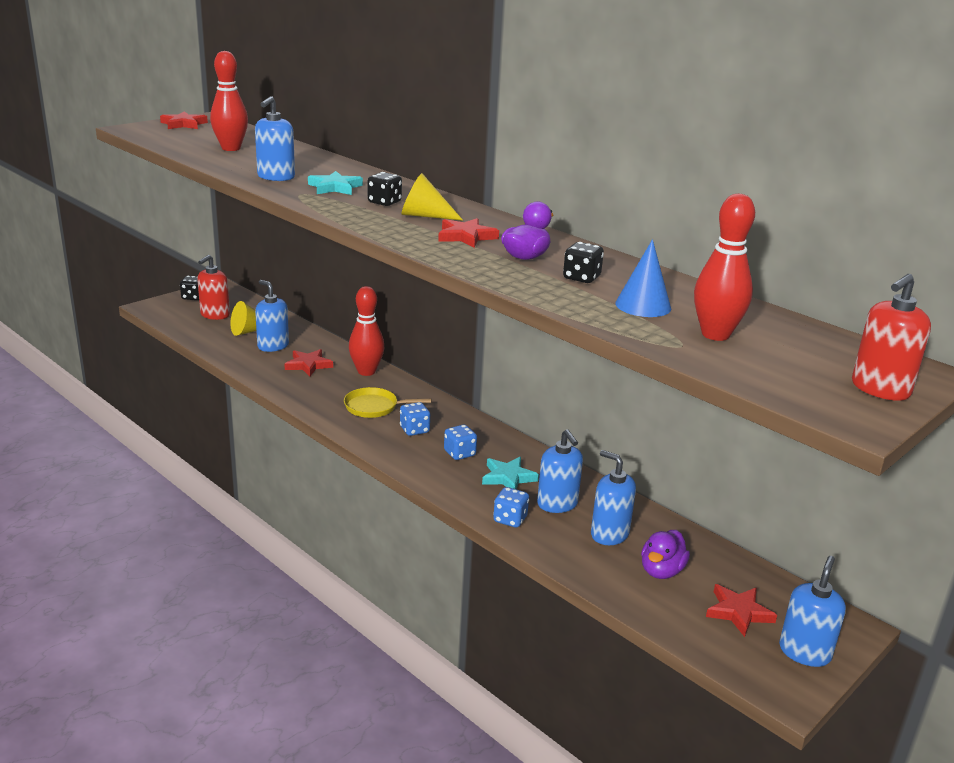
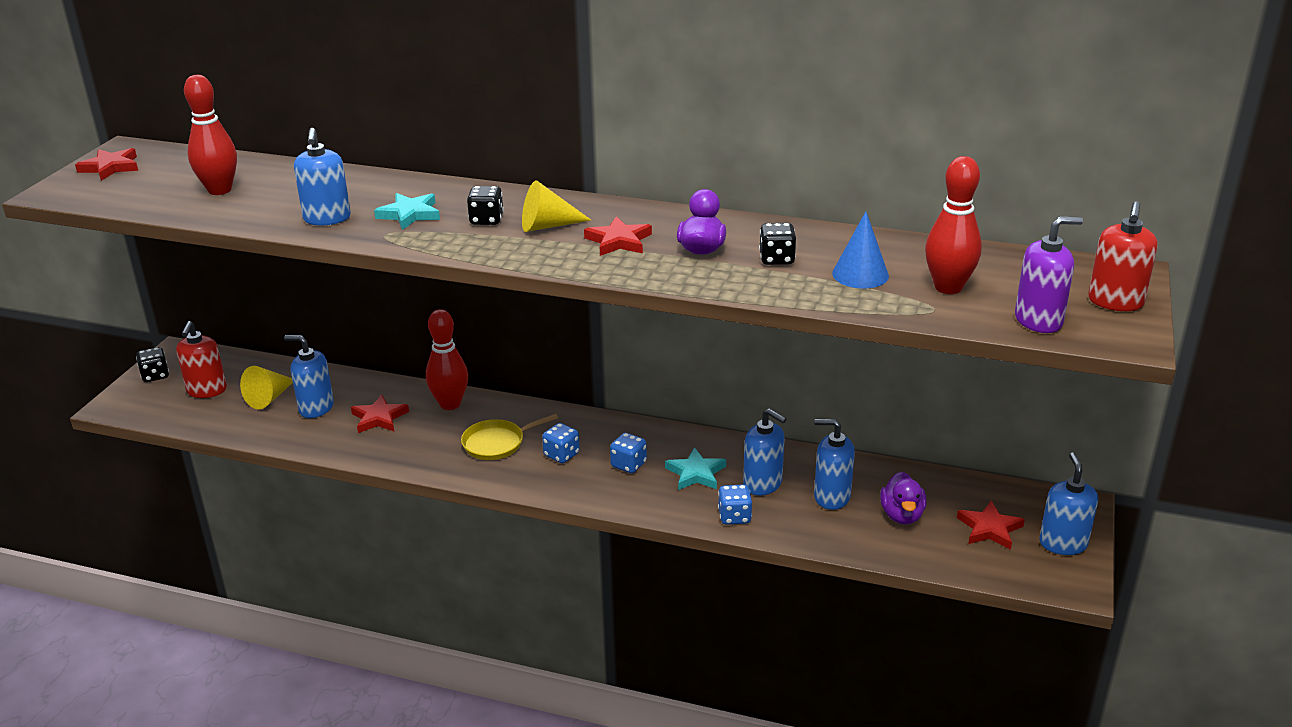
camera: 25 degrees left, 5 degrees up
none -> purple soap dispenser [1015,216,1083,333]

